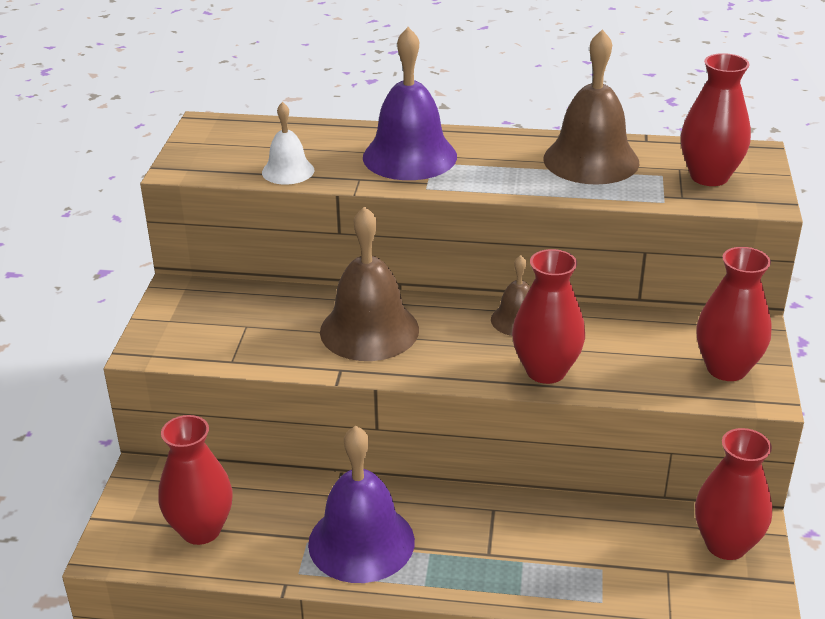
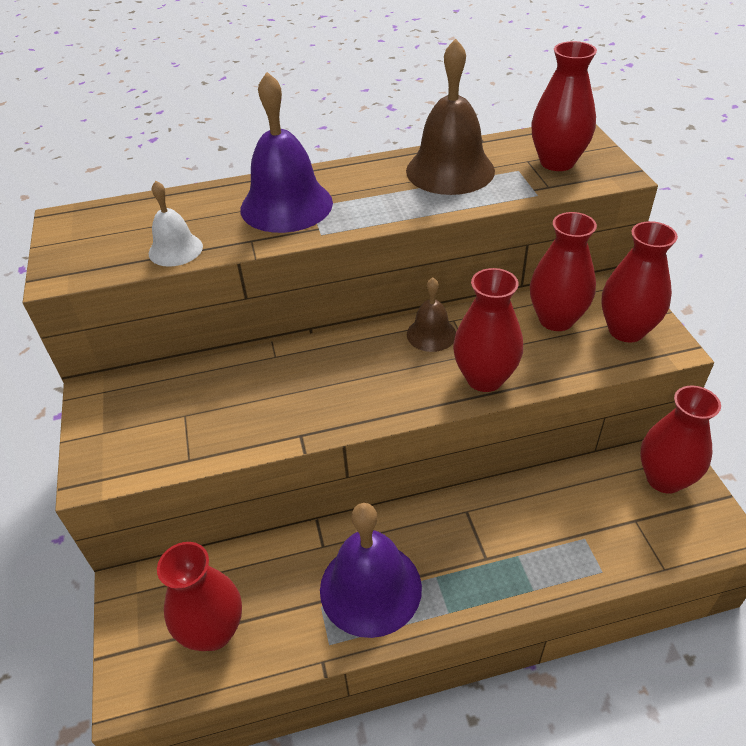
camera: 20 degrees left, 10 degrees up
brown bell [320,206,419,361] -> none
none -> red vase [530,212,597,331]

